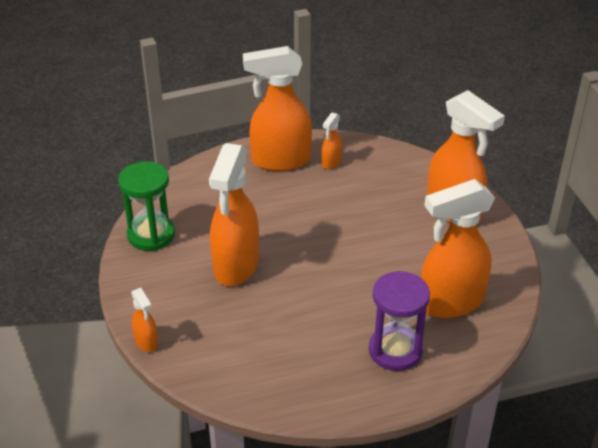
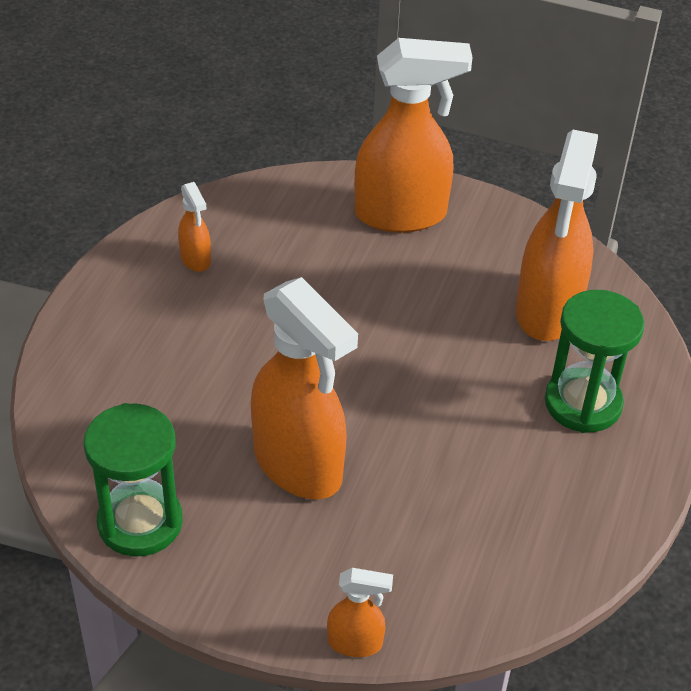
camera: 55 degrees left, 5 degrees up
orange spray bottle [243,46,312,171] -> none
purple hourglass [369,271,430,371] -> green hourglass [545,290,645,433]

